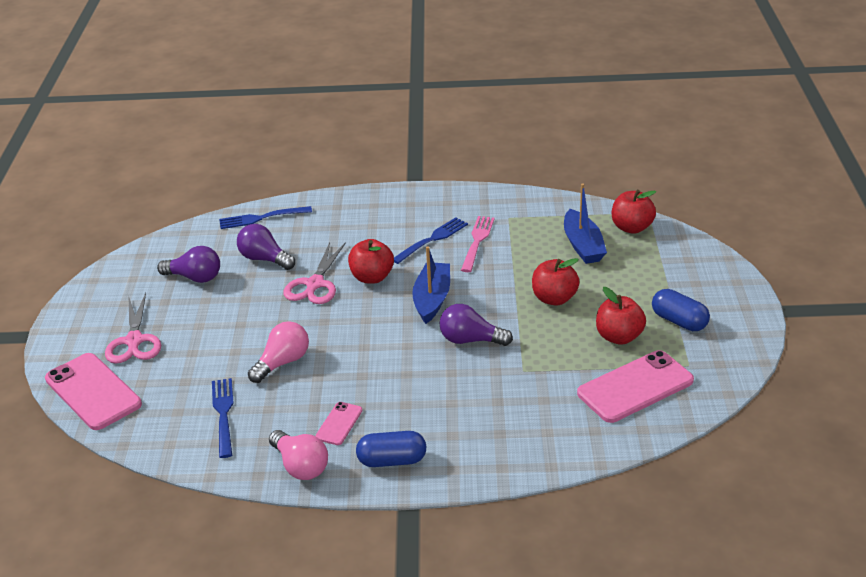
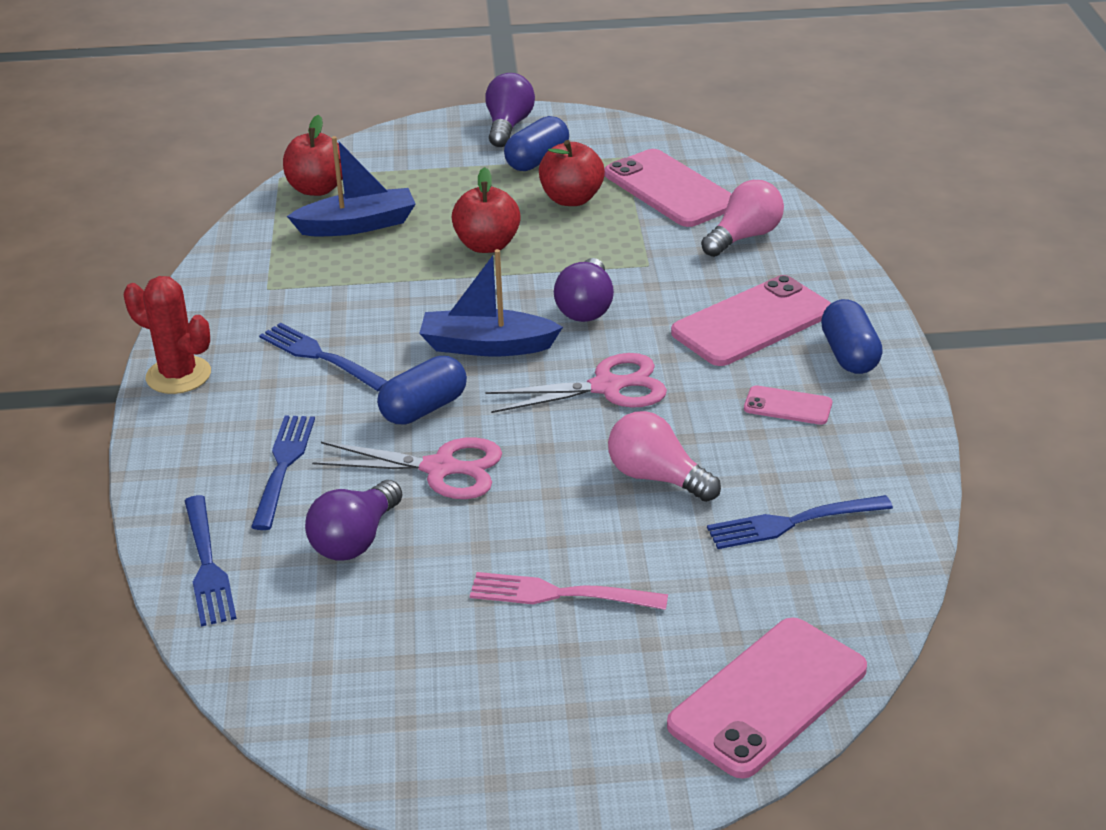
camera: 95 degrees left, 0 degrees up
pink scissors [105,293,161,364] -> pink scissors moved to [485,353,667,413]
purple light bulb [157,246,220,283] -> purple light bulb moved to [485,73,535,147]
pink light bulb [269,430,328,480] -> pink light bulb moved to [701,180,784,257]
red apple [348,239,394,284] -> blue capsule [377,356,467,425]
pink fork [461,216,495,272] -> pink fork moved to [470,572,668,610]
none -> red cactus [124,276,211,394]
none -> blue fork [251,416,315,530]
none -> pink phone [671,275,831,366]

